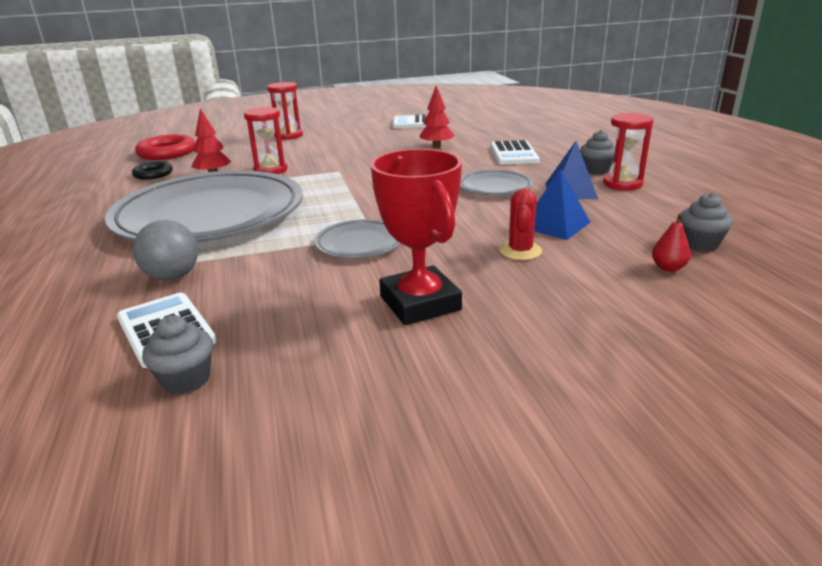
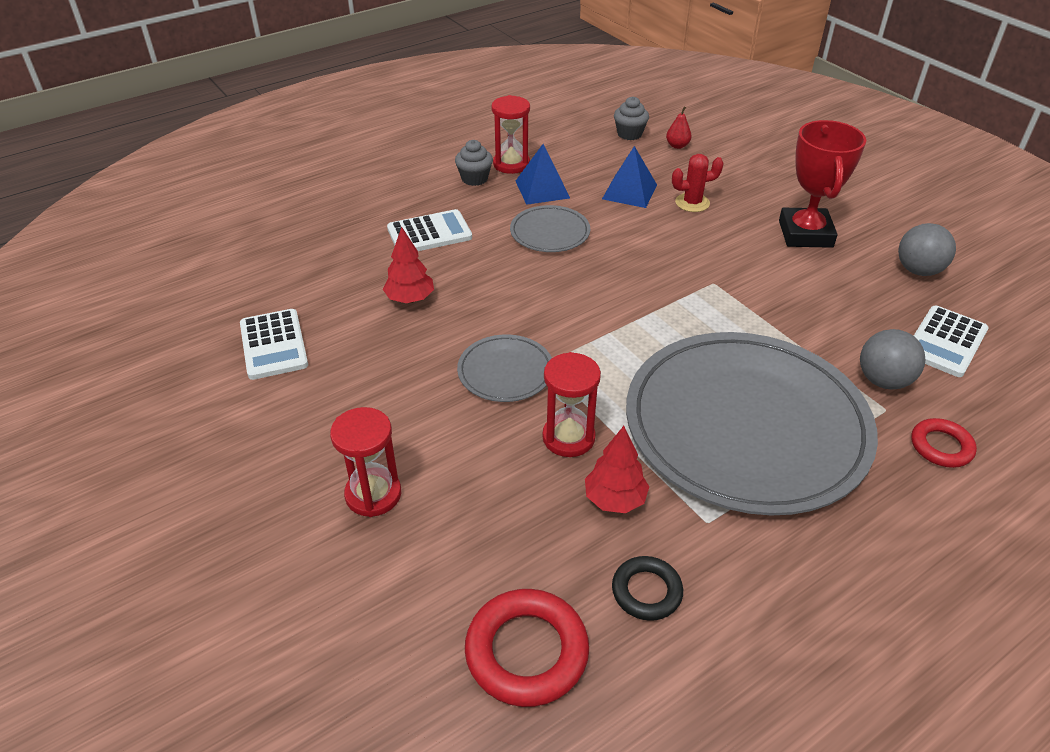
camera: 110 degrees left, 15 degrees up
grey cupcake [142,315,213,394] -> none
grey plate [314,219,401,258] -> grey plate moved to [457,334,552,402]
red trophy [370,149,462,325] -> red trophy turned 45 degrees counterclockwise [779,120,866,248]
none -> grey ball [898,223,956,276]
none -> red ring [911,418,977,468]

